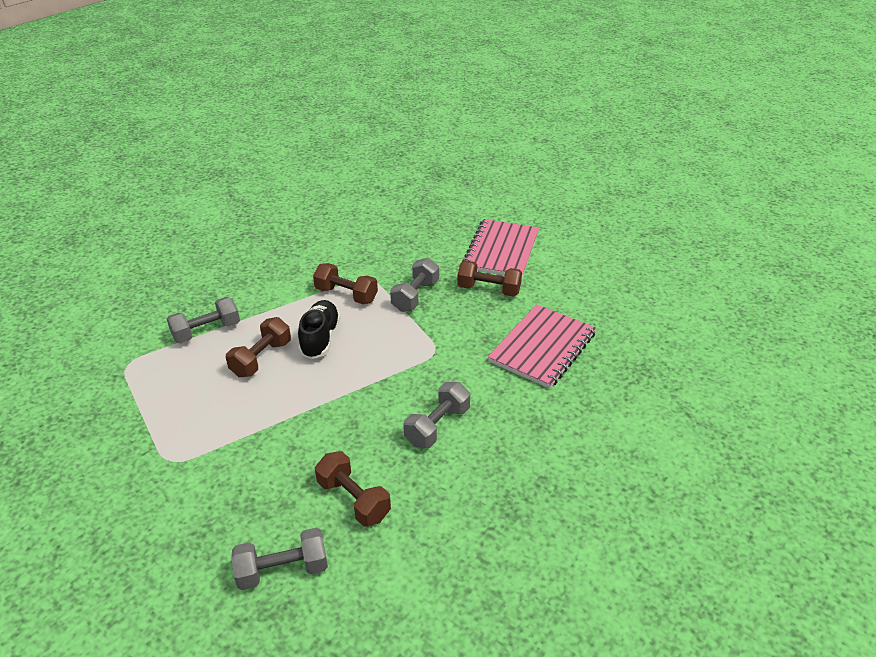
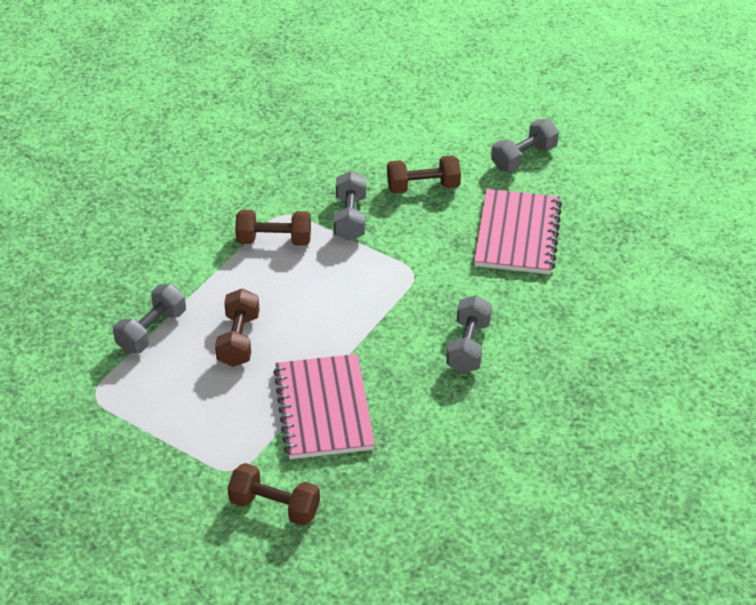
camera: 25 degrees left, 5 degrees up
grey dumbbell [231,528,328,590] -> grey dumbbell moved to [491,119,559,172]
black shoe [298,300,341,359] -> none
brown dumbbell [315,451,391,527] -> brown dumbbell moved to [228,463,320,526]
pink notebook [462,219,539,277] -> pink notebook moved to [273,354,375,459]

